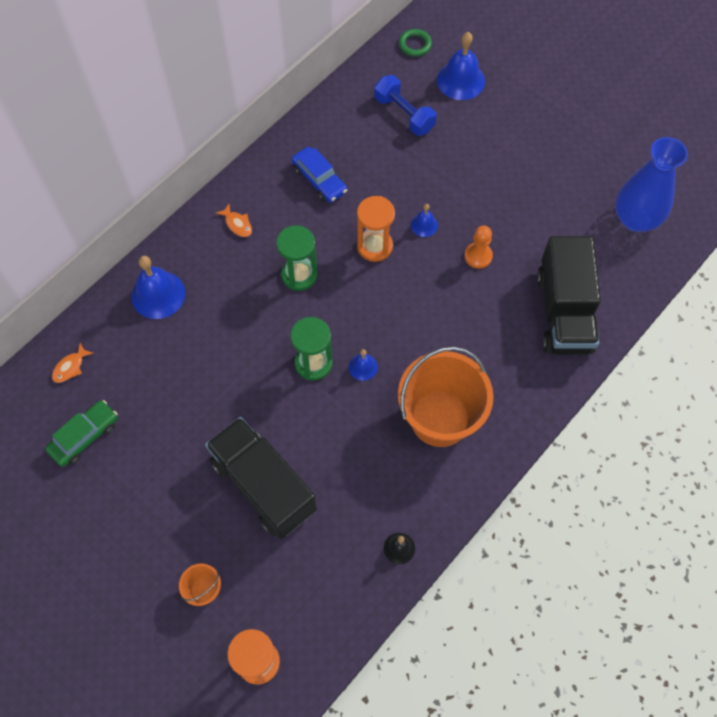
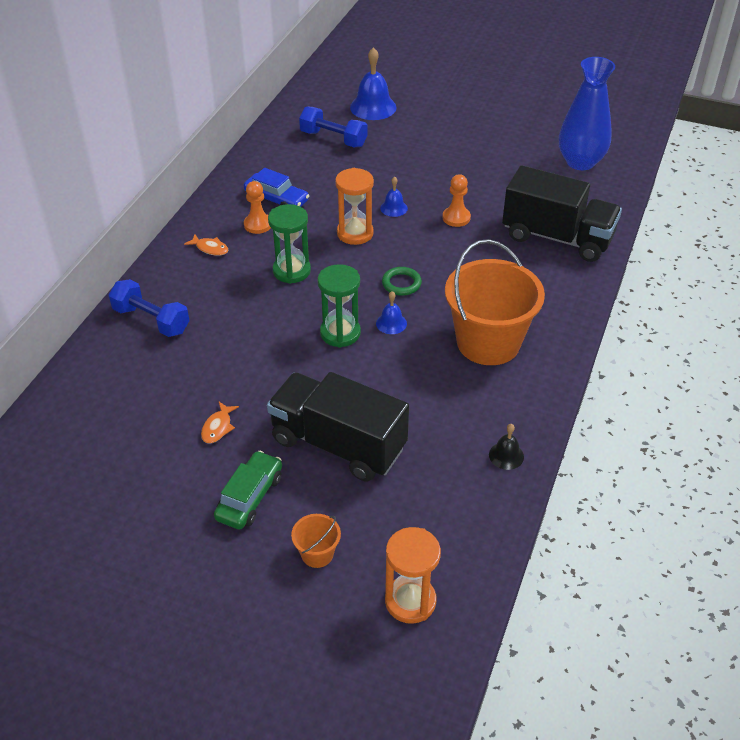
camera: 20 degrees left, 20 degrees down
green car [45,400,118,467] -> green car moved to [214,451,282,529]
orange fish [52,343,93,383] -> orange fish moved to [201,402,239,443]
blue bell [131,256,185,319] -> blue dumbbell [109,279,189,337]
green ring [399,29,432,57] -> green ring moved to [382,267,422,296]
black truck [537,236,601,355] -> black truck turned 45 degrees counterclockwise [502,165,622,262]
none -> orange pawn [244,181,271,234]

